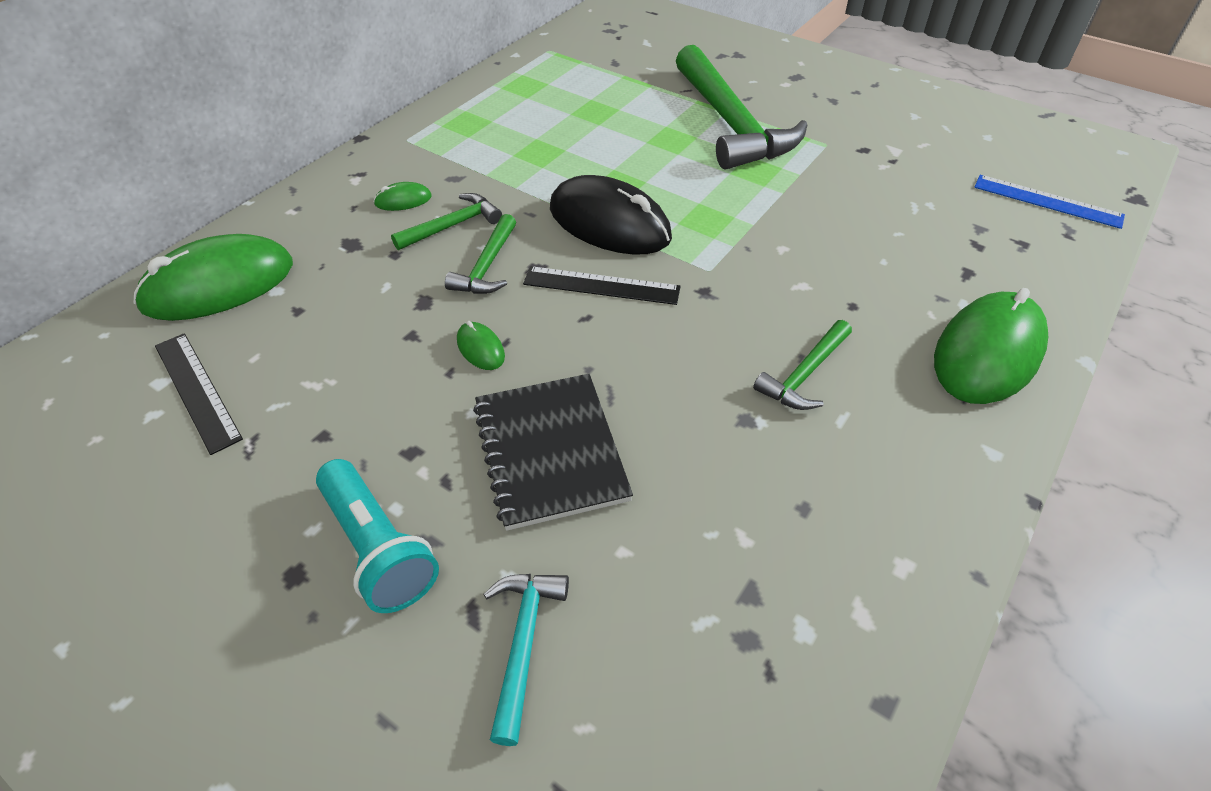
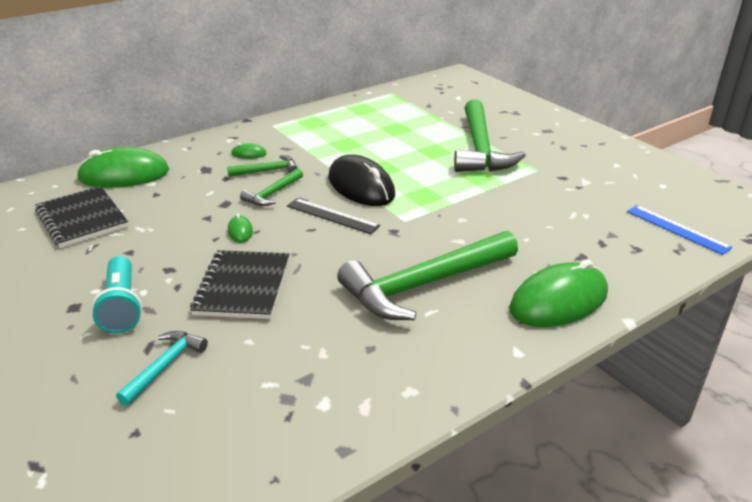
camera: 20 degrees right, 15 degrees down
black ruler [155,333,243,455] -> black notebook [35,186,128,248]
green hammer [753,320,852,410] -> green hammer [337,231,518,320], size x2.12

